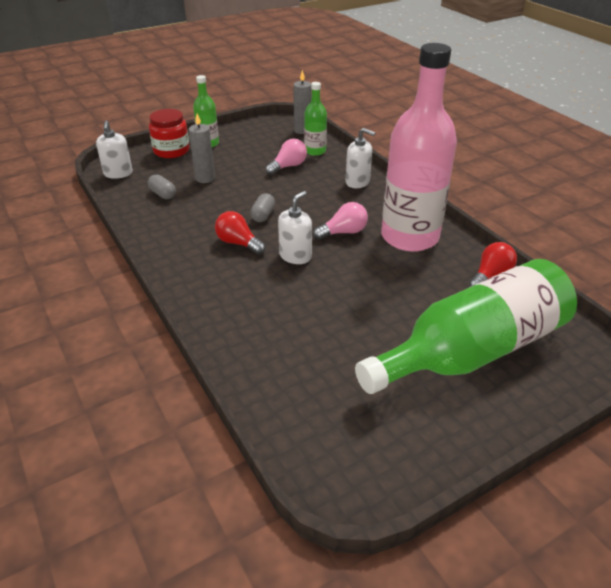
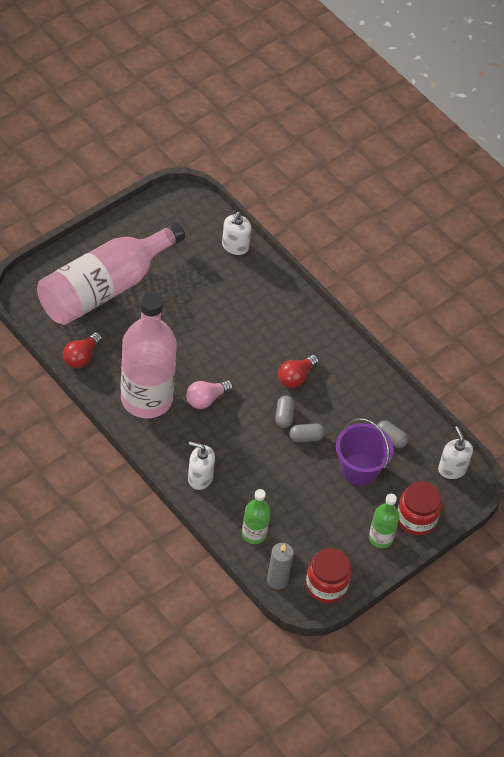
camera: 165 degrees right, 15 degrees up
grey candle [189,113,215,183] -> purple bucket [336,418,393,486]
red light bulb [215,211,265,255] -> red light bulb turned 105 degrees clockwise [278,355,319,388]
pink light bulb [265,139,307,175] -> none
white soap dispenser [278,191,312,264] -> white soap dispenser moved to [222,212,251,255]
green bottle [355,259,577,394] -> pink bottle [37,221,185,325]
none -> grey capsule [289,423,325,442]
none -> red jar [306,548,352,603]

